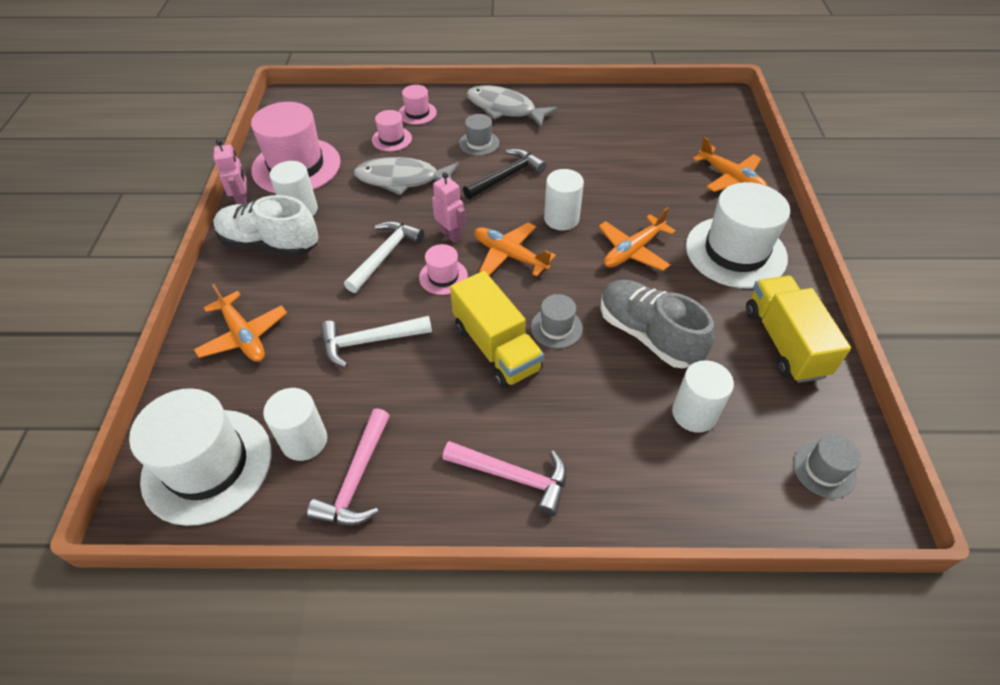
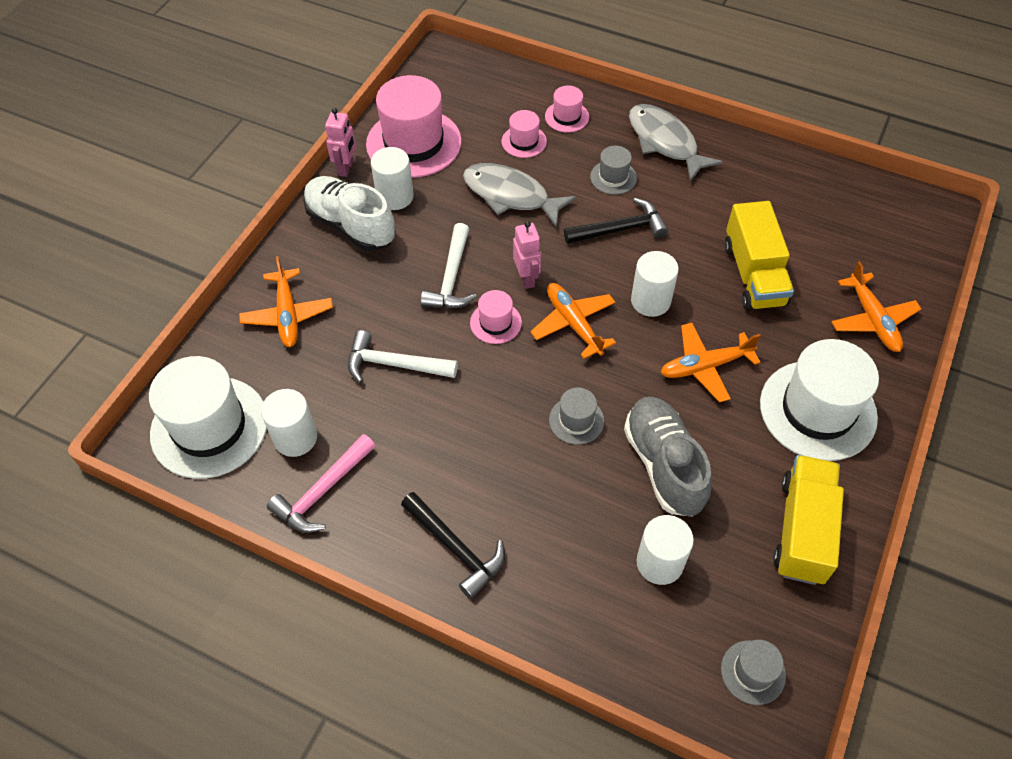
camera: 25 degrees right, 5 degrees up
white hammer [344,221,424,293] -> white hammer turned 135 degrees clockwise [421,223,477,309]
pink hammer [442,441,567,516] -> black hammer [401,492,505,599]
yellow truck [450,271,544,388] -> yellow truck moved to [724,201,794,310]

